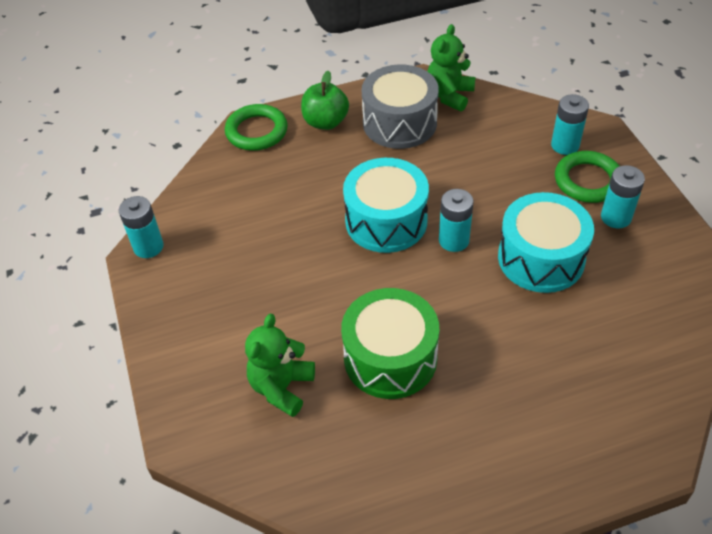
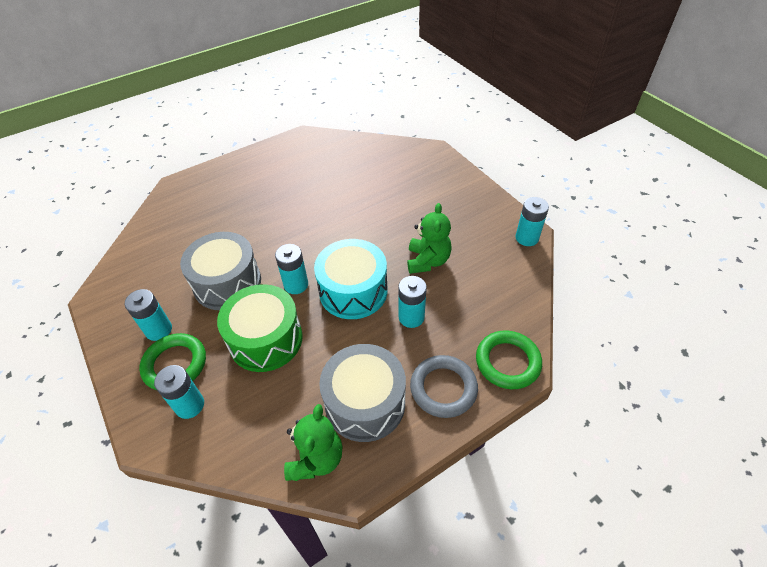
camera: 165 degrees right, 0 degrees up
green teddy bear [245,314,315,417] -> green teddy bear moved to [407,203,452,274]
green apple [301,70,349,130] -> grey ring [410,355,478,418]
green drum [341,288,439,399] -> green drum moved to [217,284,303,372]
turquoise drum [498,192,594,293] -> grey drum [180,232,261,310]
none -> turquoise battery [398,276,427,328]

